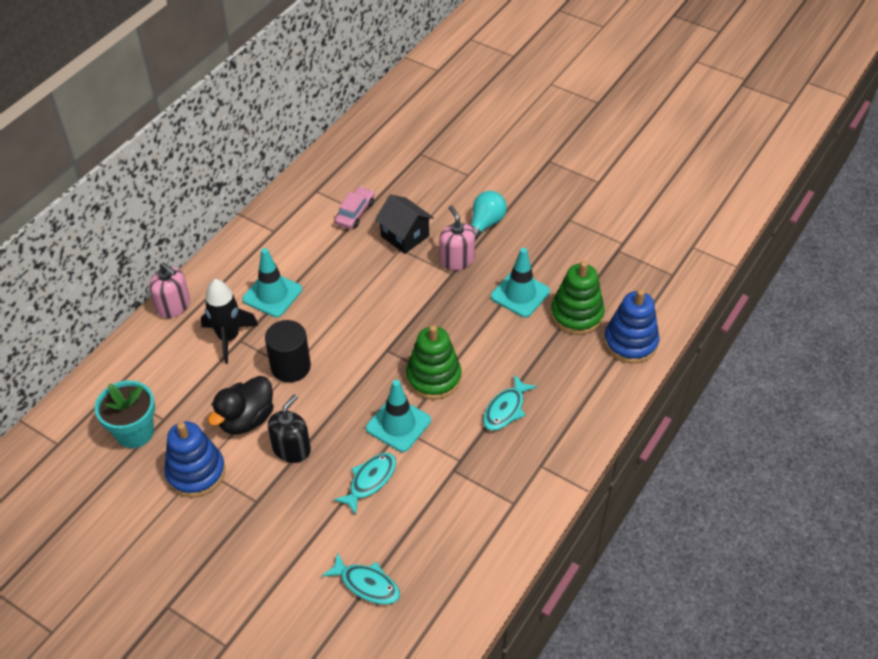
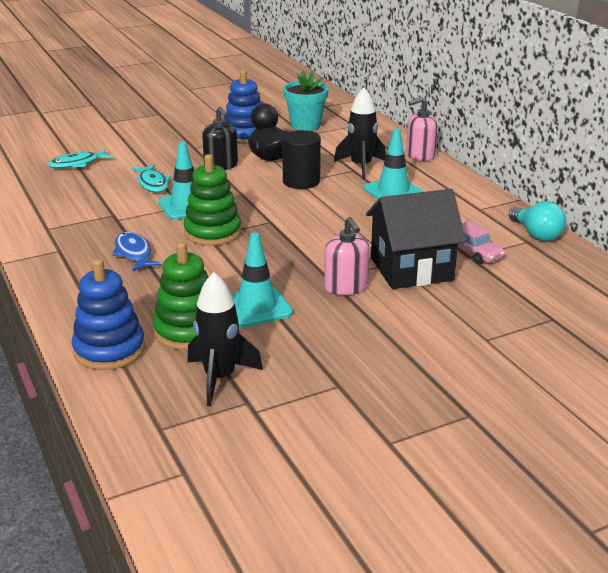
camera: 120 degrees right, 20 degrees down
black house [375,194,434,254] -> black house [366,189,466,289], size x1.52
pink soap dispenser [440,205,475,270] -> pink soap dispenser turned 60 degrees clockwise [324,217,369,295]
turquoise light bulb [470,191,507,242] -> turquoise light bulb moved to [509,201,566,241]
turquoise fish [483,375,537,431] -> blue fish [112,232,161,271]
none -> black rocket [187,272,263,406]

